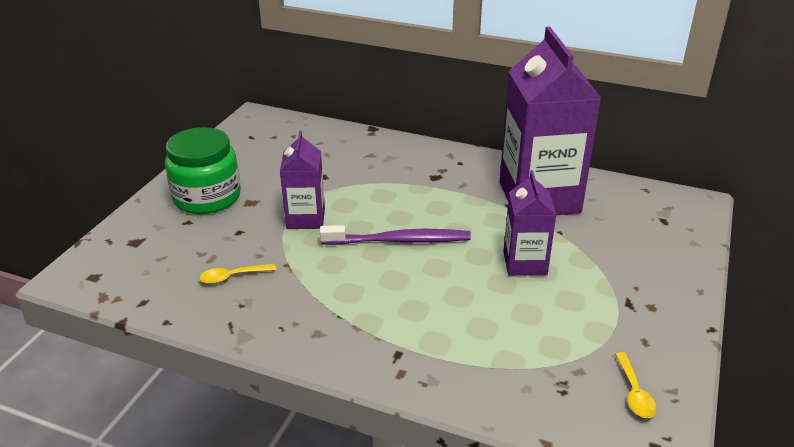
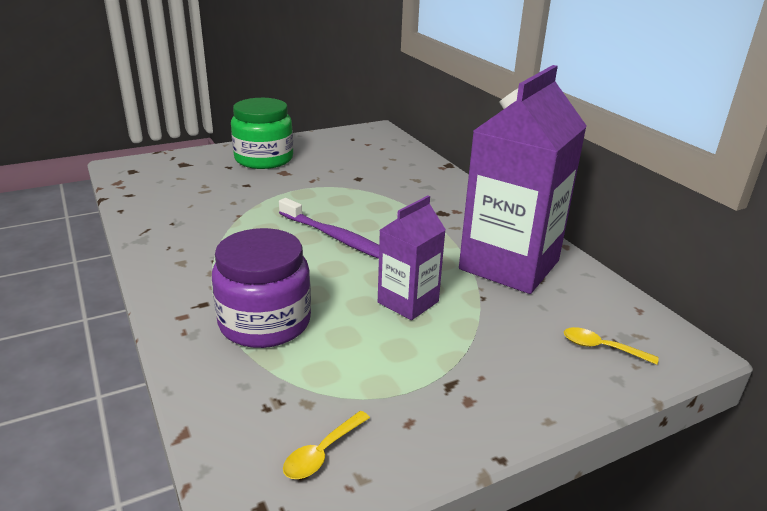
camera: 40 degrees right, 5 degrees down
yellow spoon [199,264,276,284] -> yellow spoon moved to [564,327,659,365]
purple carton [280,131,325,229] -> none
none -> purple jar [212,228,311,348]

